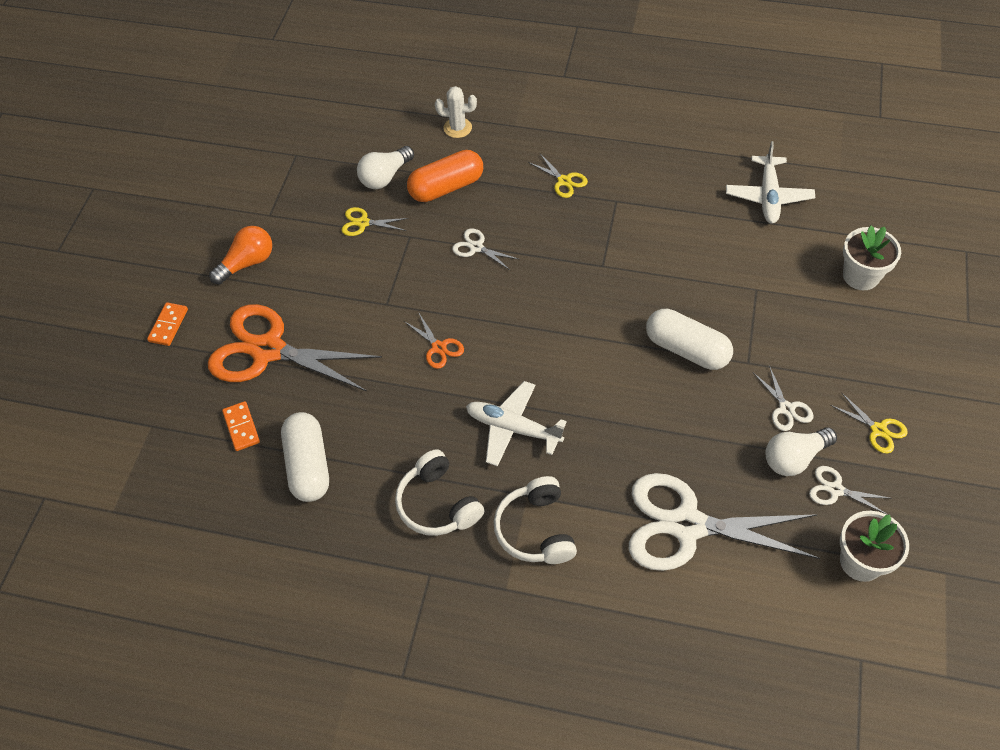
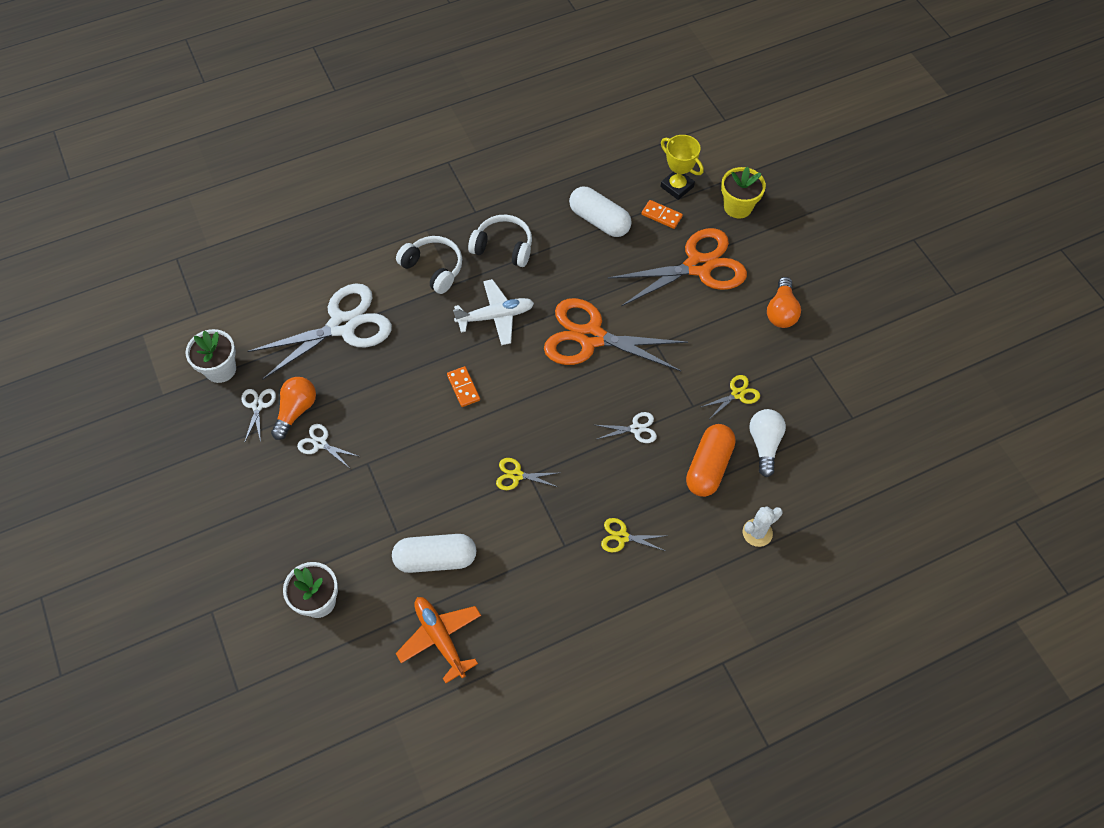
camera: 140 degrees right, 5 degrees up
orange domino [147,302,188,346] -> orange domino moved to [447,366,480,407]
orange scissors [404,313,464,369] -> orange scissors [544,298,688,371], size x2.35
white capsule [646,309,733,370] -> white capsule moved to [392,534,476,573]
white plane [726,141,815,224] -> orange plane [395,597,481,683]
white light bulb [765,427,837,476] -> orange light bulb [271,377,316,440]
white scissors [809,466,892,515] -> white scissors turned 75 degrees counterclockwise [241,389,276,443]
yellow scissors [830,393,908,454] -> yellow scissors moved to [496,458,558,490]
none -> yellow trophy [661,135,704,200]
none -> yellow flower pot [721,167,766,218]

